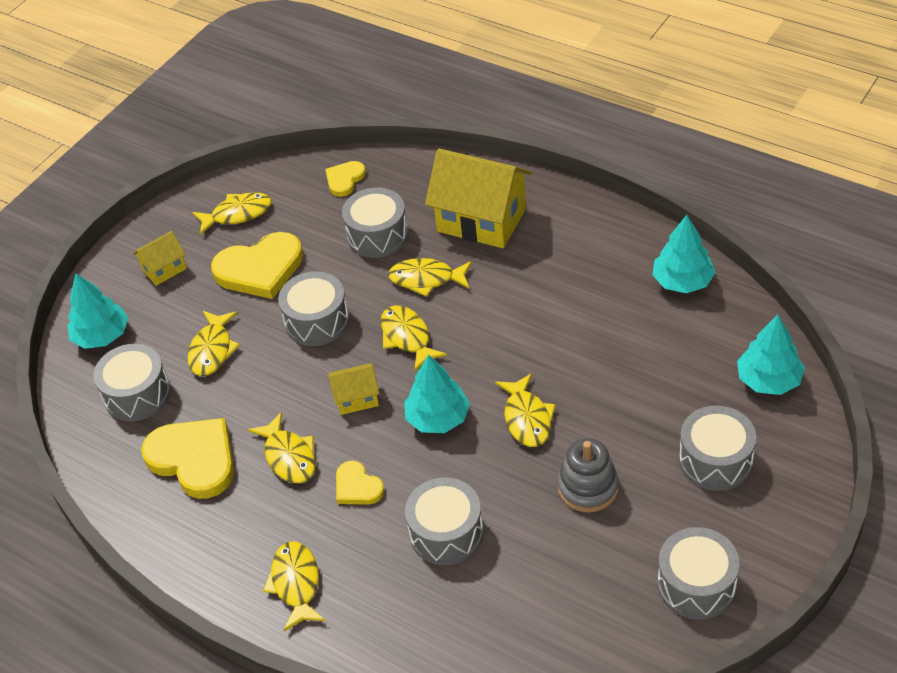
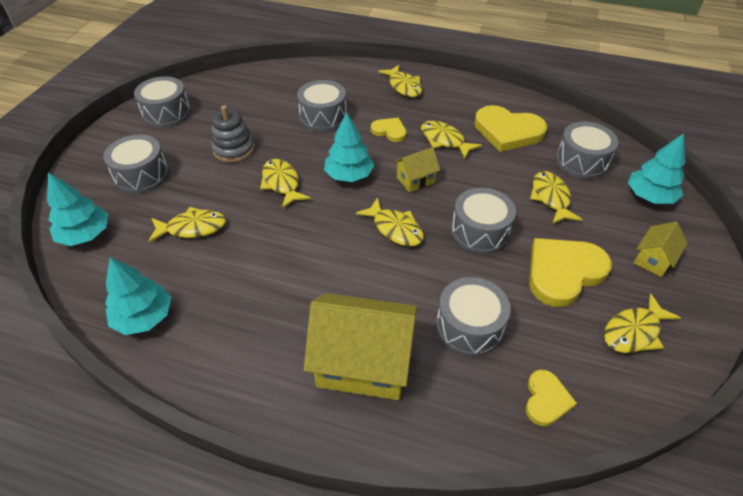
camera: 160 degrees right, 0 degrees up
yellow fish [388,258,472,297] -> yellow fish moved to [148,207,226,242]

